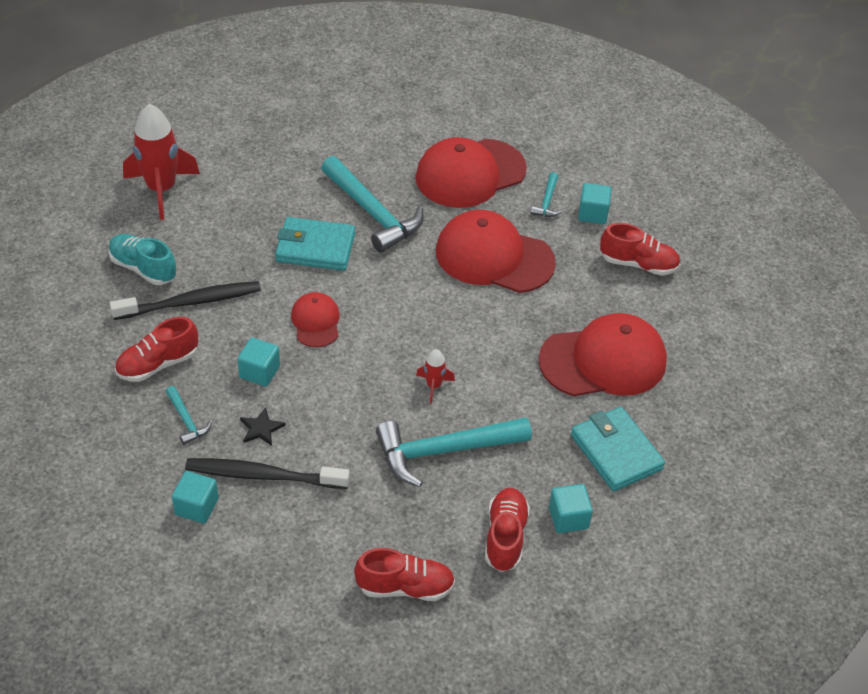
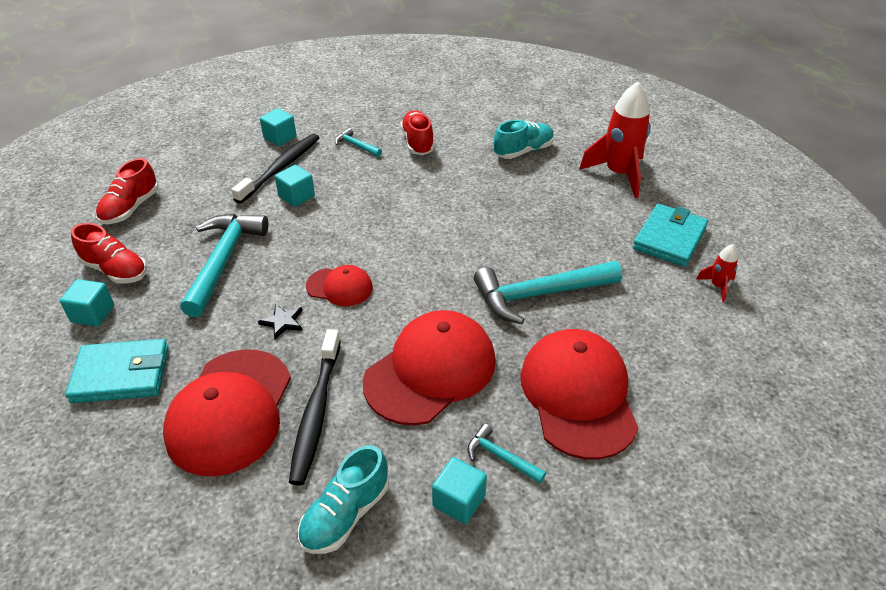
camera: 115 degrees right, 5 degrees down
black toothbrush [110,281,261,320] -> black toothbrush moved to [289,329,341,486]
turquoise hammer [165,386,212,445] -> turquoise hammer turned 45 degrees clockwise [335,128,382,157]
turquoise cube [237,337,280,386] -> turquoise cube moved to [275,165,315,207]
black star [240,407,286,446] -> black star moved to [258,304,303,339]
turquoise wallet [275,217,355,271] -> turquoise wallet moved to [633,204,708,267]
red cap [291,292,340,347] -> red cap moved to [306,265,373,306]
red rocket [416,349,455,404] -> red rocket moved to [696,244,738,302]
red shoe [600,223,681,276] -> turquoise shoe [298,445,389,554]

